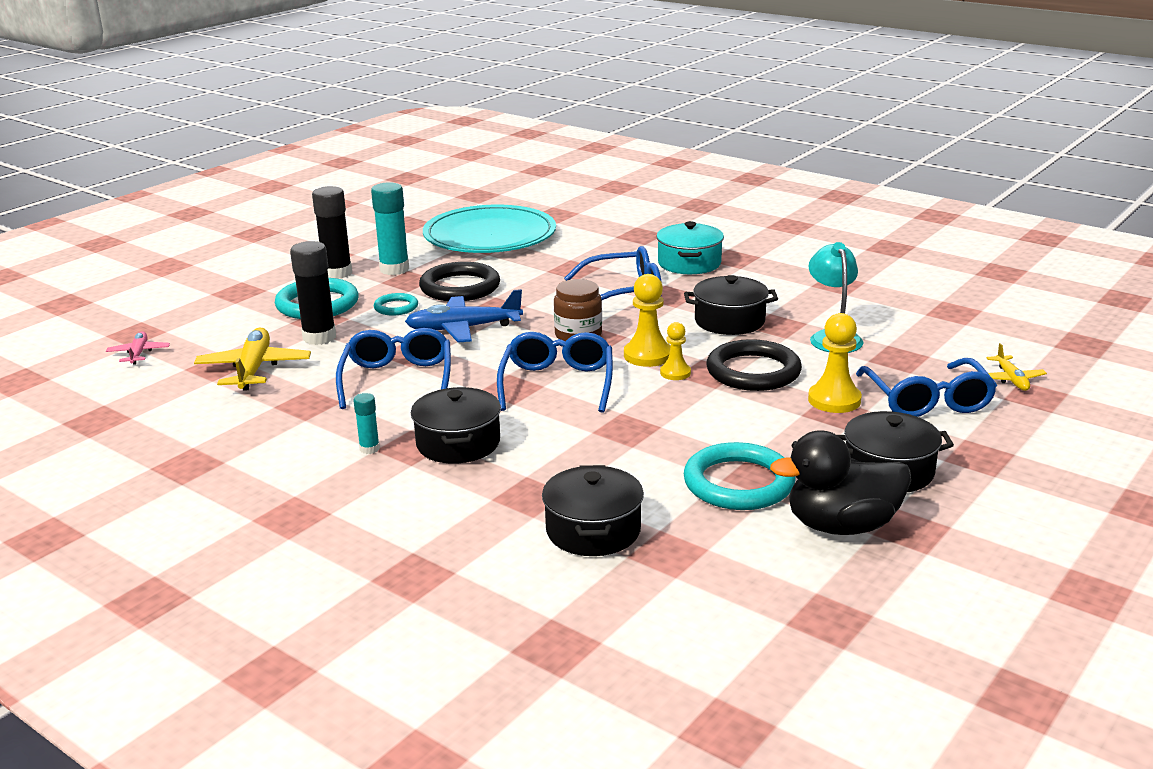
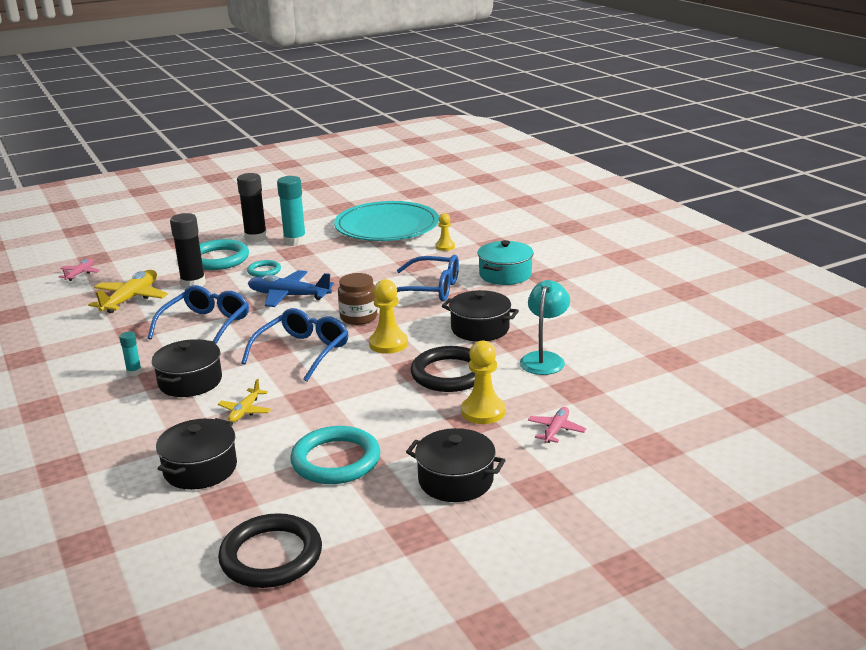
camera: 25 degrees right, 0 degrees up
black ring [419,262,500,301] -> black ring moved to [218,513,322,588]
yellow pawn [660,322,691,380] -> yellow pawn moved to [435,213,455,251]
black duck [770,431,911,535] -> none
blue glasses [856,358,997,417] -> pink plane [528,407,586,443]
yellow plane [987,343,1047,391] -> yellow plane moved to [218,379,271,423]

